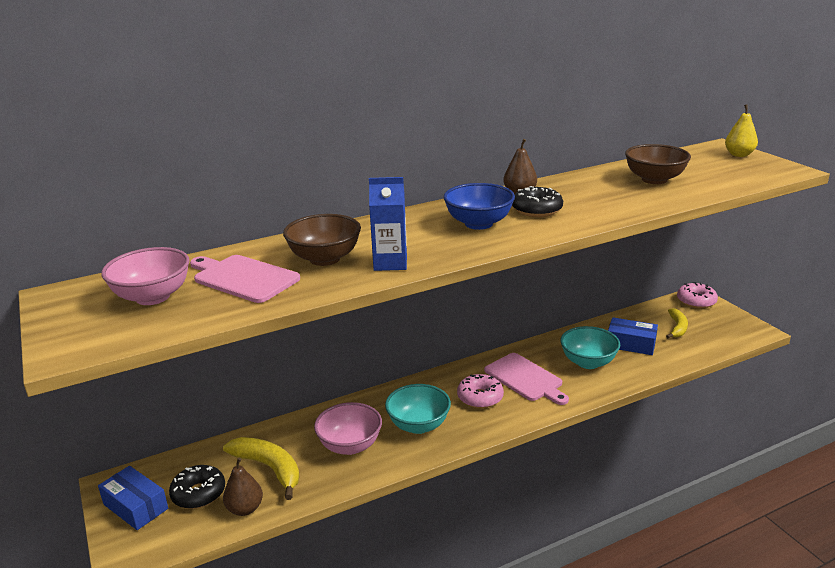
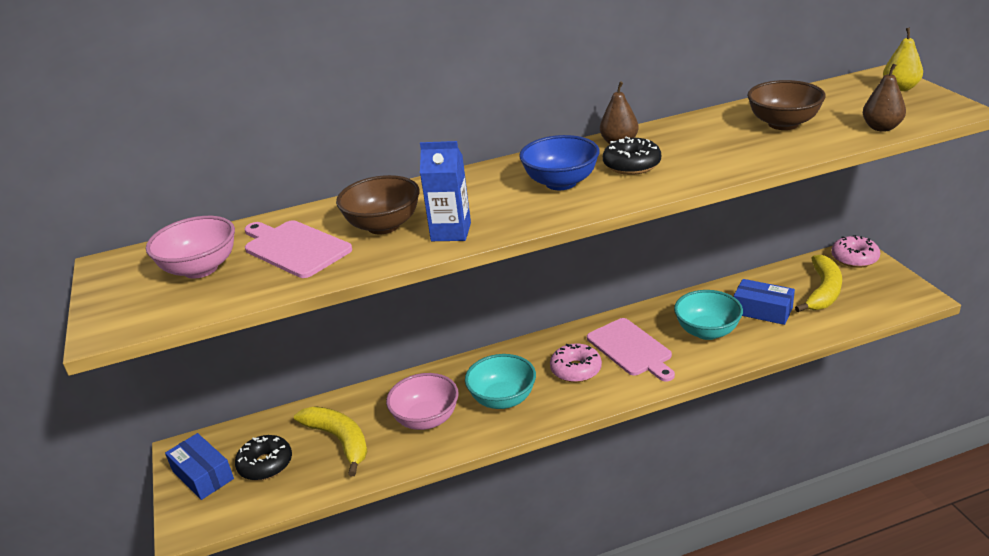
camera: 10 degrees right, 5 degrees up
brown pear [223,458,263,516] -> brown pear moved to [863,64,906,132]
yellow banana [666,308,688,338] -> yellow banana [795,255,842,312], size x1.56

